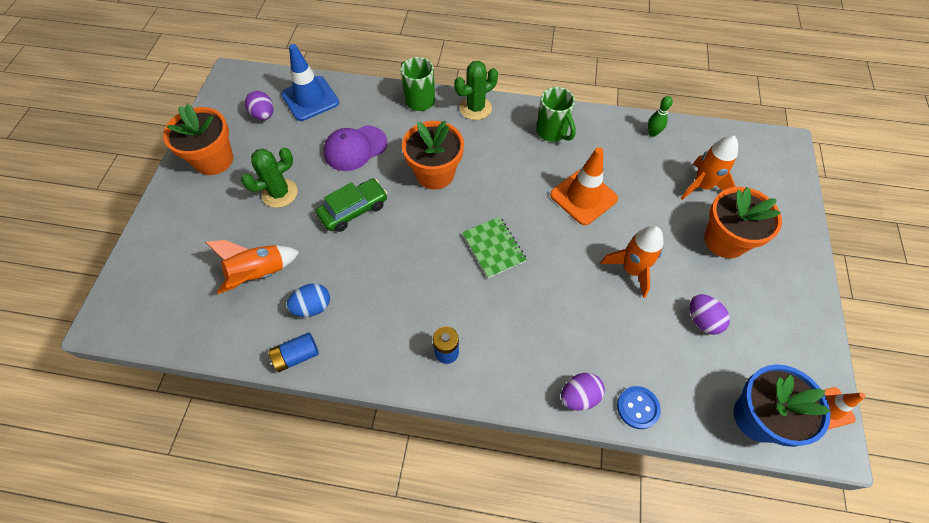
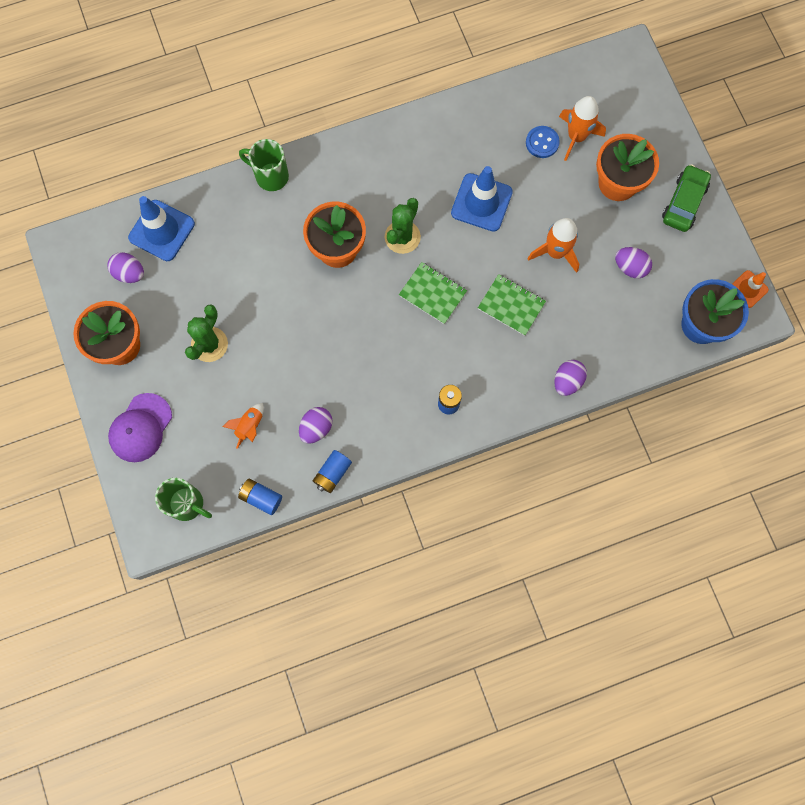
camera: 30 degrees left, 15 degrees up
orange rocket [205,240,299,294] -> orange rocket [223,403,264,449], size x0.62
blue egg [287,283,330,317] -> purple egg [299,407,332,444]
green car [316,179,388,232] -> green car moved to [662,164,711,232]
purple cap [323,125,388,171] -> purple cap moved to [108,393,172,462]
green cactus [454,61,498,120] -> green cactus moved to [385,198,421,254]
green mug [536,87,576,142] -> green mug moved to [155,478,212,521]
orange traffic cone [550,147,618,225] -> blue traffic cone [451,166,513,232]
blue button [617,386,661,429] -> blue button moved to [526,126,560,158]
green bowling pin [648,96,673,137] -> none
none -> blue battery [238,479,282,515]
none -> green notebook [478,274,546,336]

